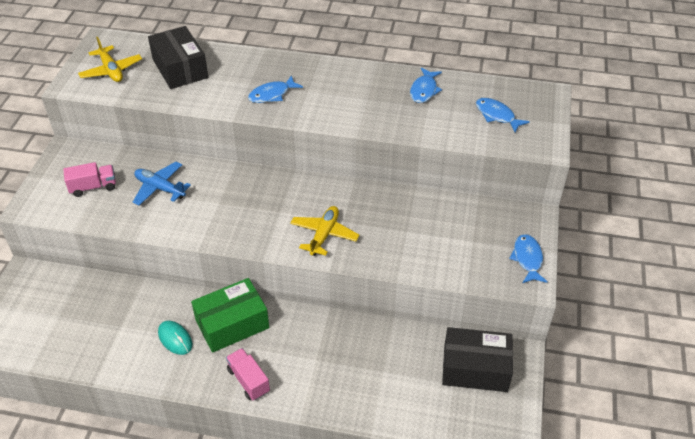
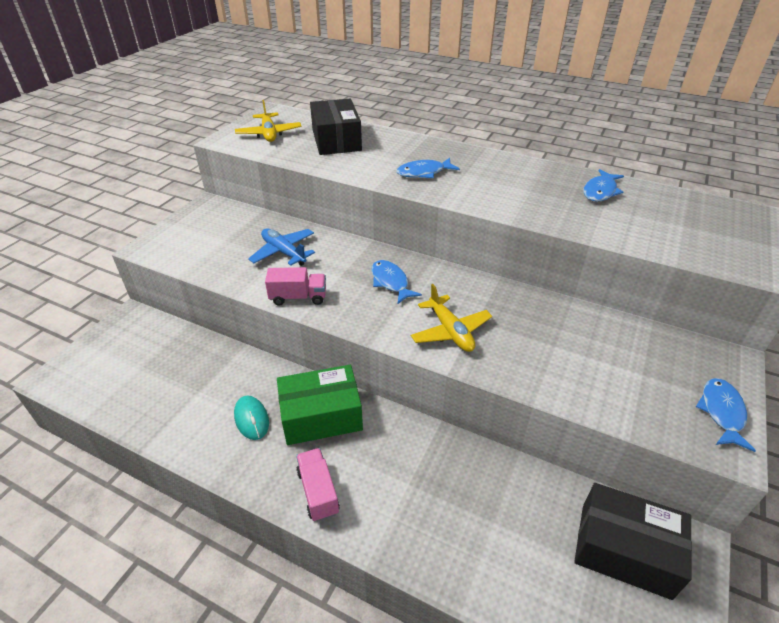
camera: 15 degrees right, 5 degrees down
pink truck [63,162,116,197] -> pink truck moved to [265,267,326,306]
yellow plane [290,206,359,256] -> yellow plane turned 120 degrees clockwise [411,284,492,352]
blue fish [476,98,530,132] -> blue fish moved to [371,260,422,304]

